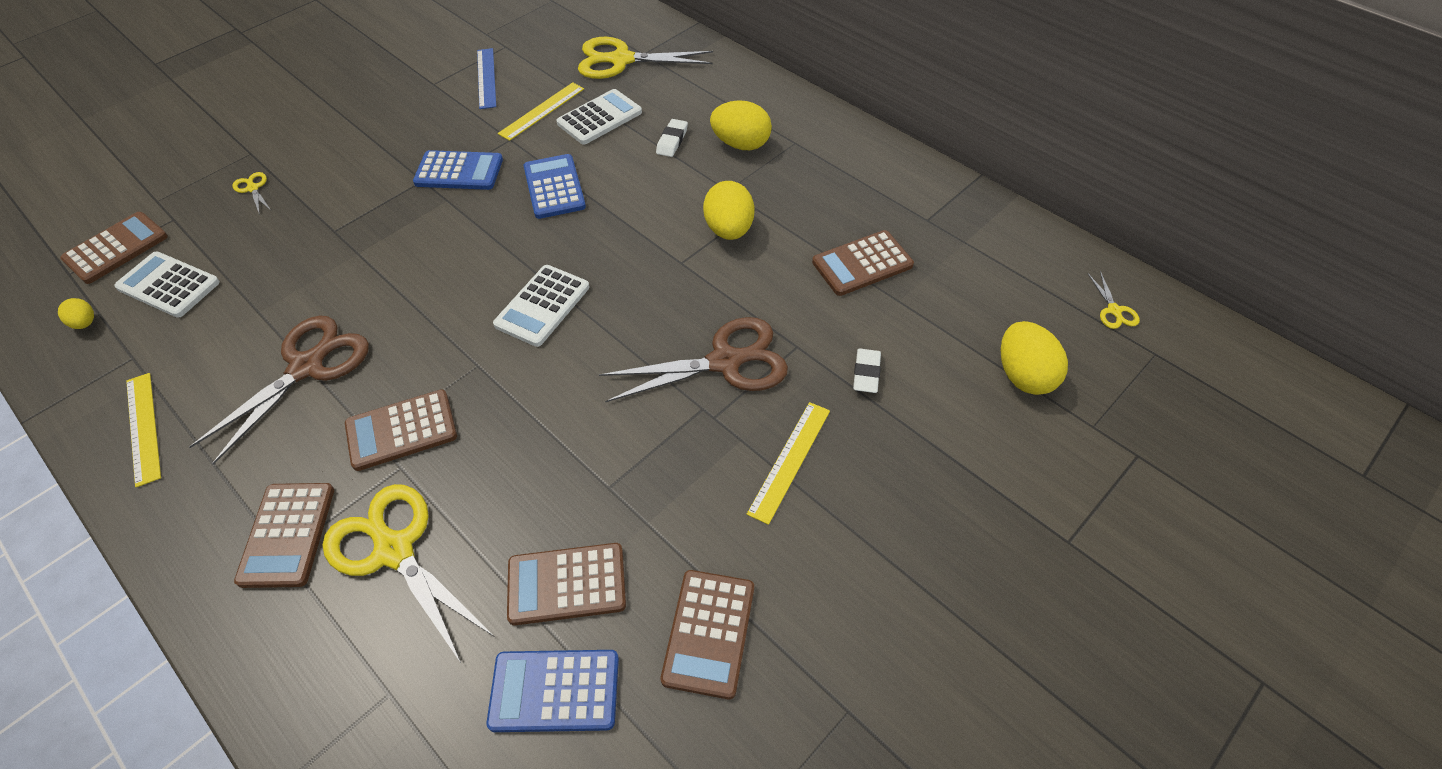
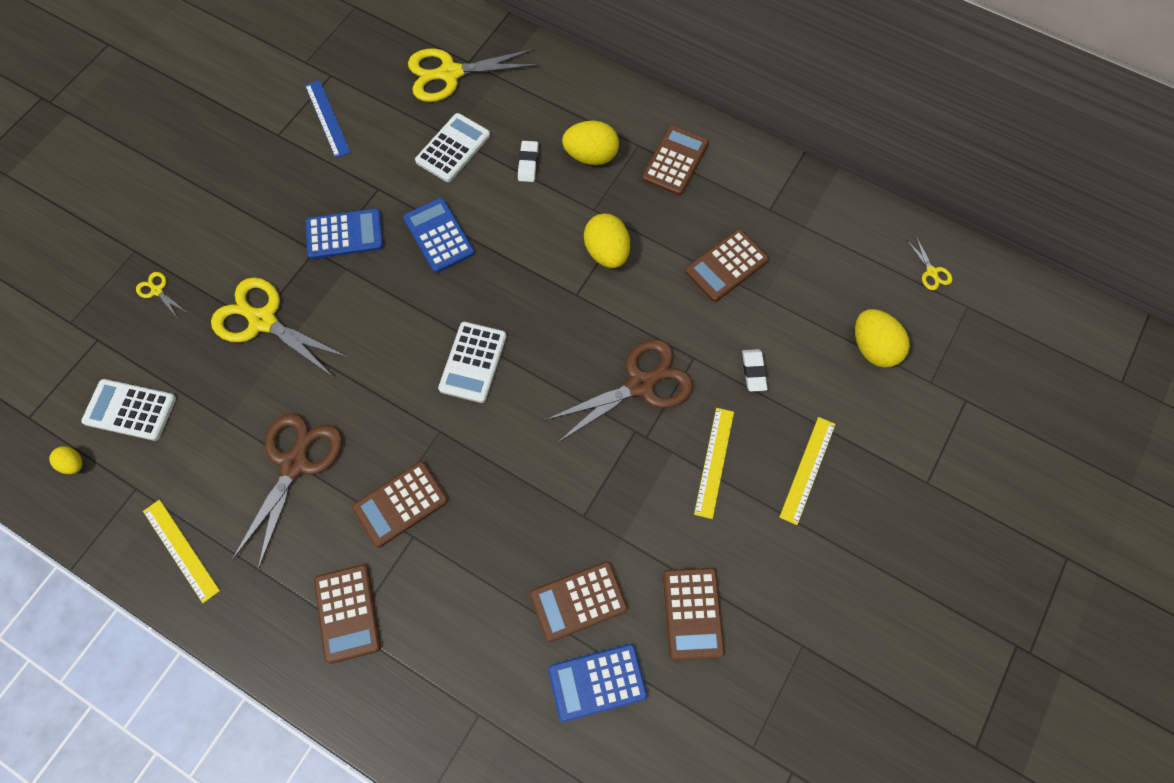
camera: 15 degrees left, 15 degrees up
brown calculator [60,212,168,284] -> brown calculator moved to [642,125,709,195]
yellow scissors [323,484,494,663] -> yellow scissors moved to [211,277,350,377]
yellow ruler [498,82,584,141] -> yellow ruler moved to [779,417,836,525]

